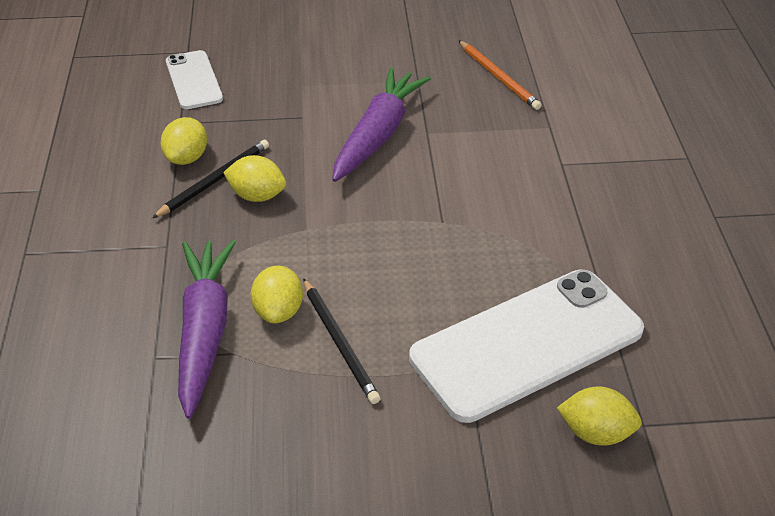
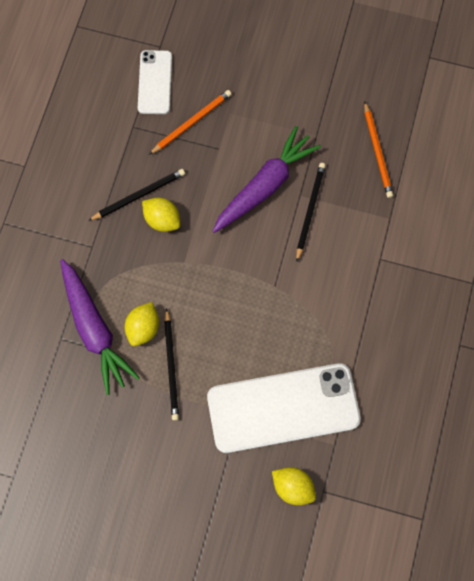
camera: 20 degrees right, 30 degrees up
yellow lemon [161,117,207,165] -> none
purple carrot [178,240,236,419] -> purple carrot turned 135 degrees clockwise [60,259,140,395]
none -> orange pencil [149,90,231,155]
none -> black pencil [296,163,326,262]

